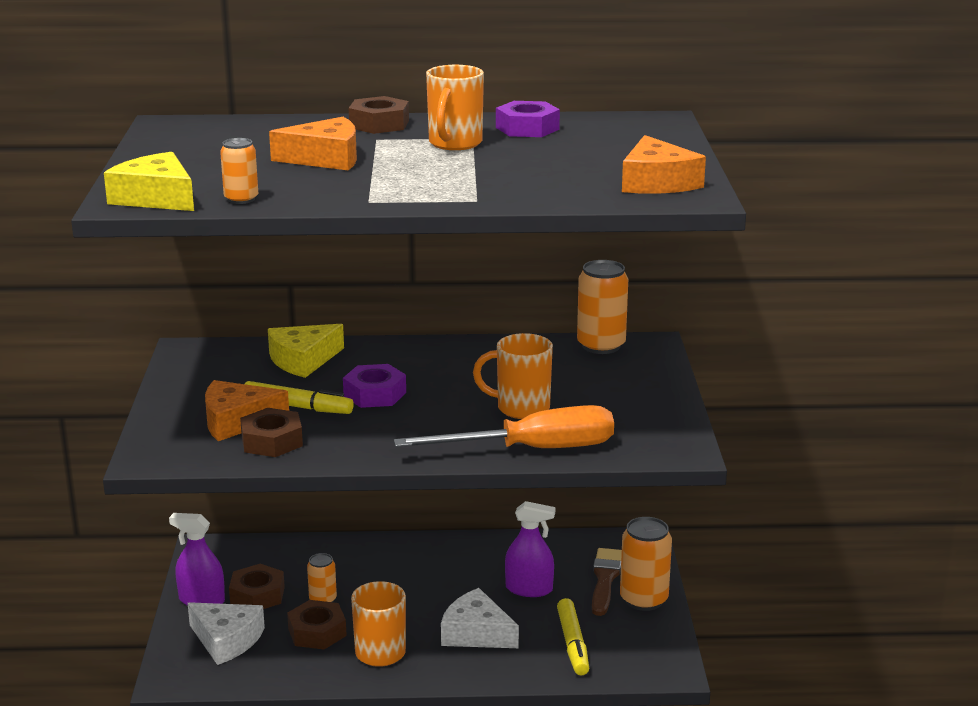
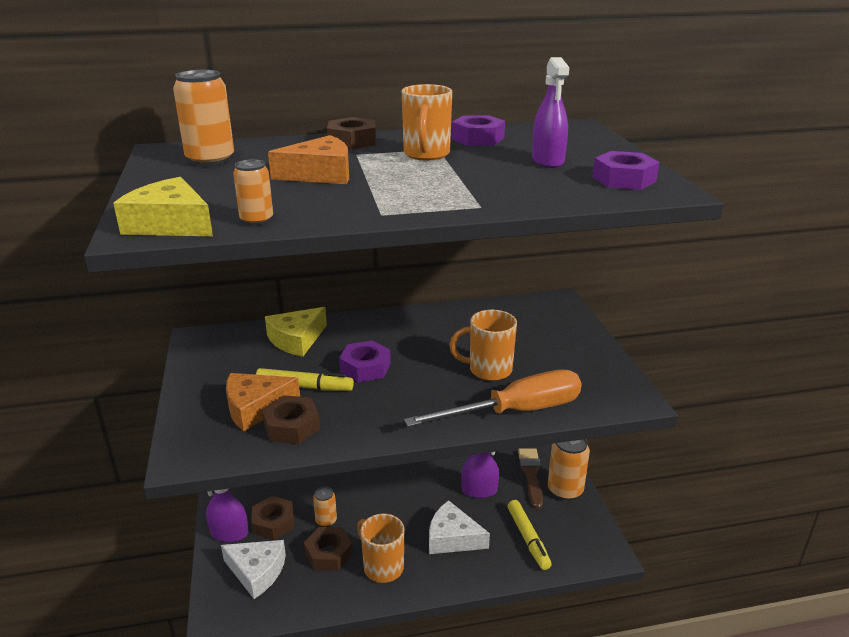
camera: 10 degrees left, 5 degrees up
orange can [577,260,628,354] -> orange can moved to [173,70,234,166]
orange cheese [622,135,706,194] -> purple nut [593,151,660,190]
none -> purple spray bottle [532,57,569,168]

